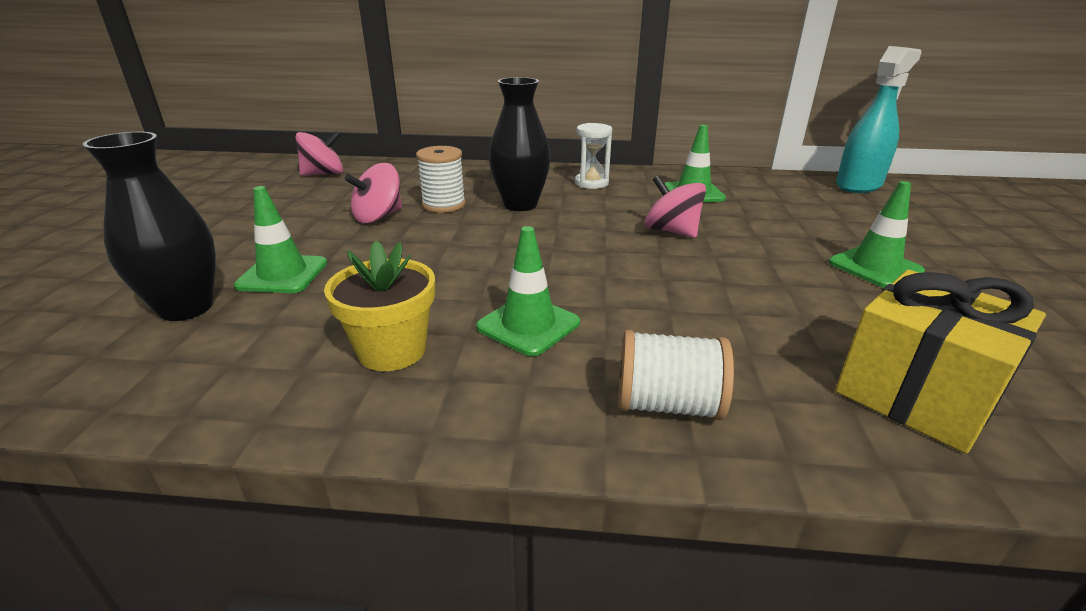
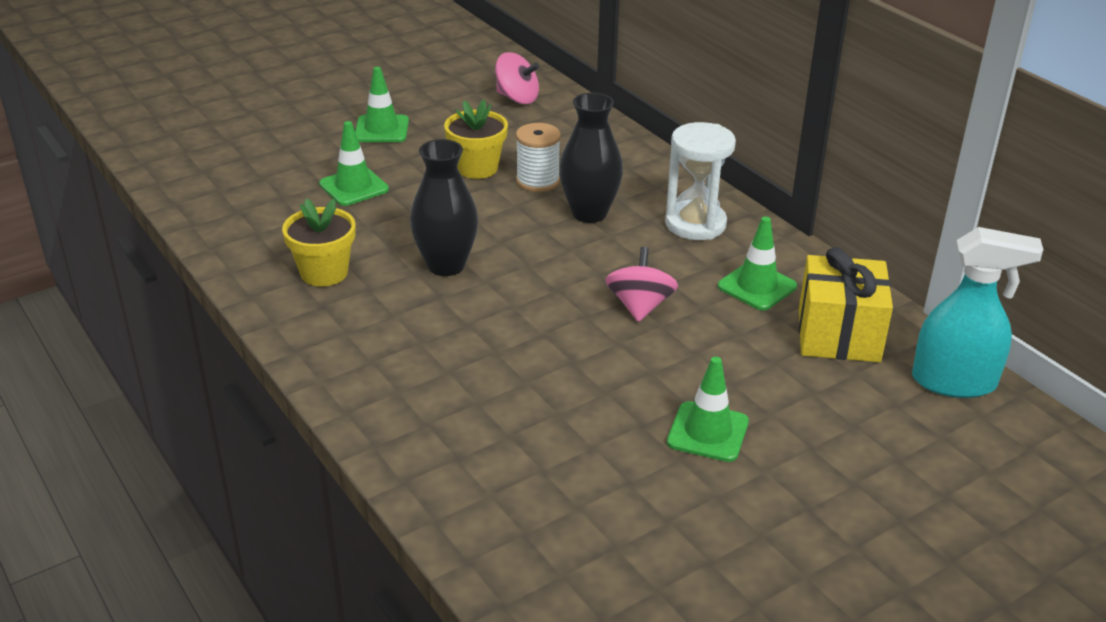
camera: 50 degrees right, 5 degrees up
black vase [83,132,216,321] -> black vase moved to [410,139,478,276]
pink spinning top [345,163,402,223] -> yellow flower pot [444,99,508,179]
green traffic cone [476,226,580,356] -> green traffic cone moved to [355,67,409,142]
white hourglass [575,123,612,189] -> white hourglass [665,122,736,240], size x1.53
white spool [619,330,734,420] -> none
yellow gift [835,270,1046,454] -> yellow gift moved to [799,247,893,362]

